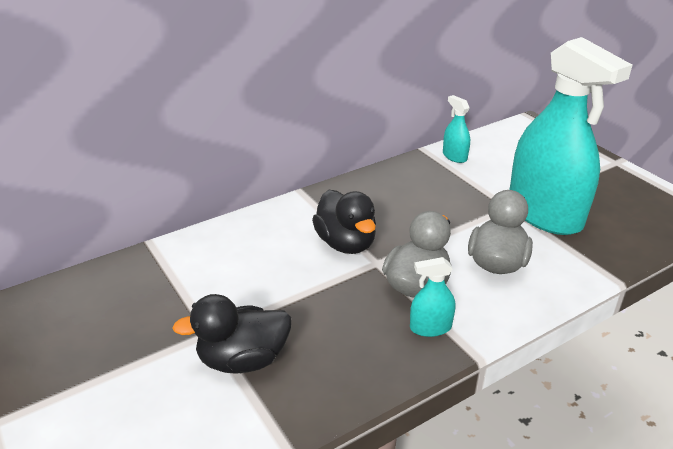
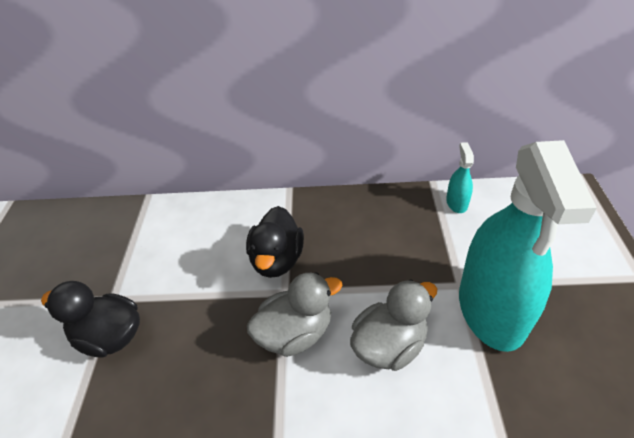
camera: 35 degrees right, 10 degrees up
turquoise spray bottle [410,257,455,337] -> none

